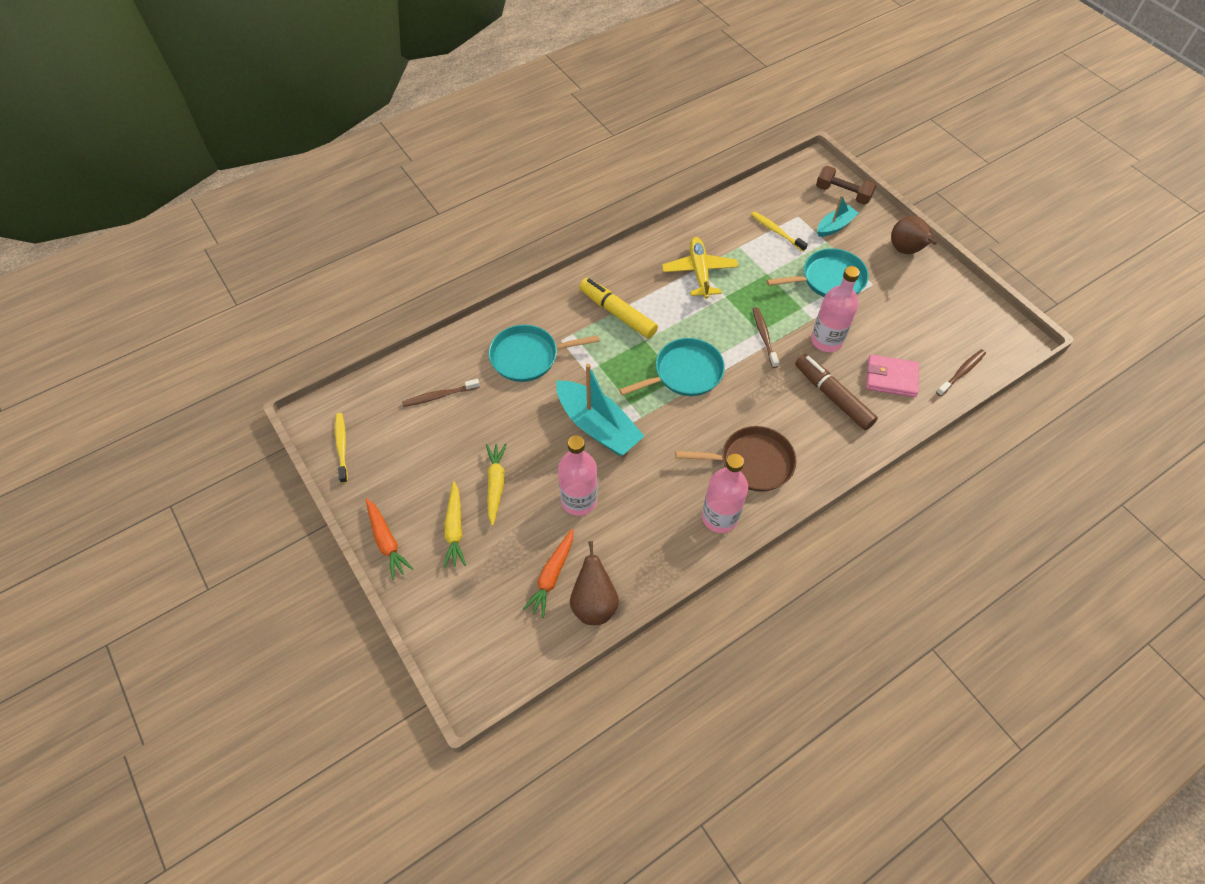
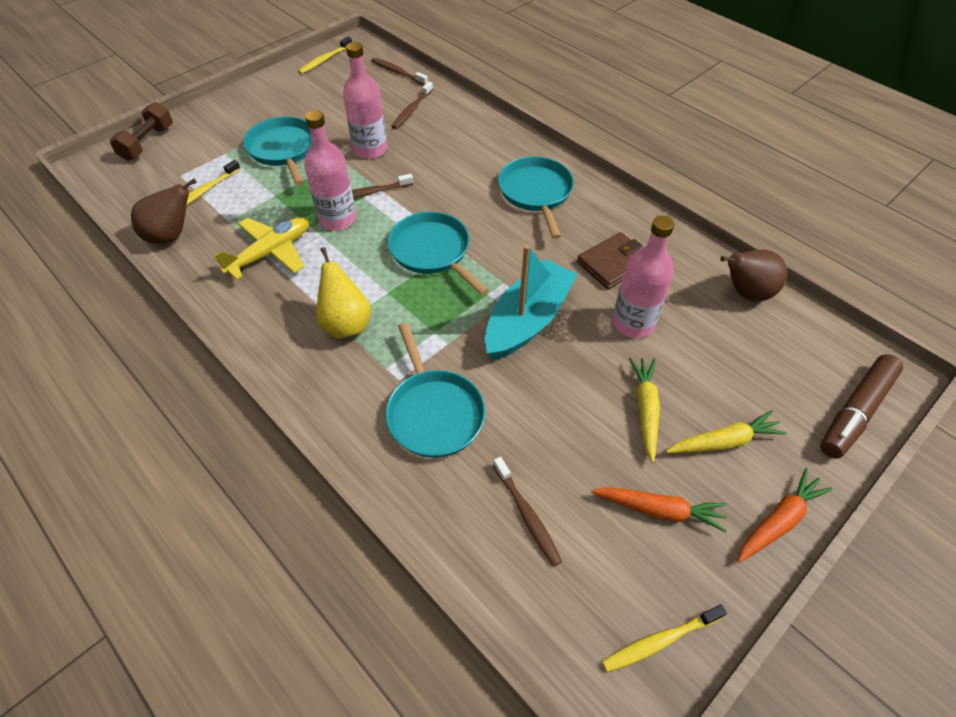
camera: 100 degrees left, 5 degrees down
yellow carrot [486,444,507,526] -> yellow carrot turned 105 degrees clockwise [629,357,660,462]
orange carrot [522,529,573,618] -> orange carrot moved to [591,487,727,532]
yellow marker [579,278,658,339] -> yellow pear [316,247,371,339]
yellow plane [662,237,738,299] -> yellow plane turned 150 degrees clockwise [214,217,309,280]
brown pan [676,426,796,492] -> turquoise pan [498,156,574,239]
pink bottle [702,454,748,533] -> pink bottle moved to [304,110,356,230]
brown marker [795,354,878,430] -> brown marker moved to [820,354,903,459]
turquoise boat [817,195,859,237] -> none
pink wallet [866,354,919,397] -> brown toothbrush [391,81,433,129]
brown pear [891,216,937,254] -> brown pear moved to [131,178,197,244]
none -> yellow toothbrush [298,37,352,74]
none -> brown wallet [577,232,643,289]

